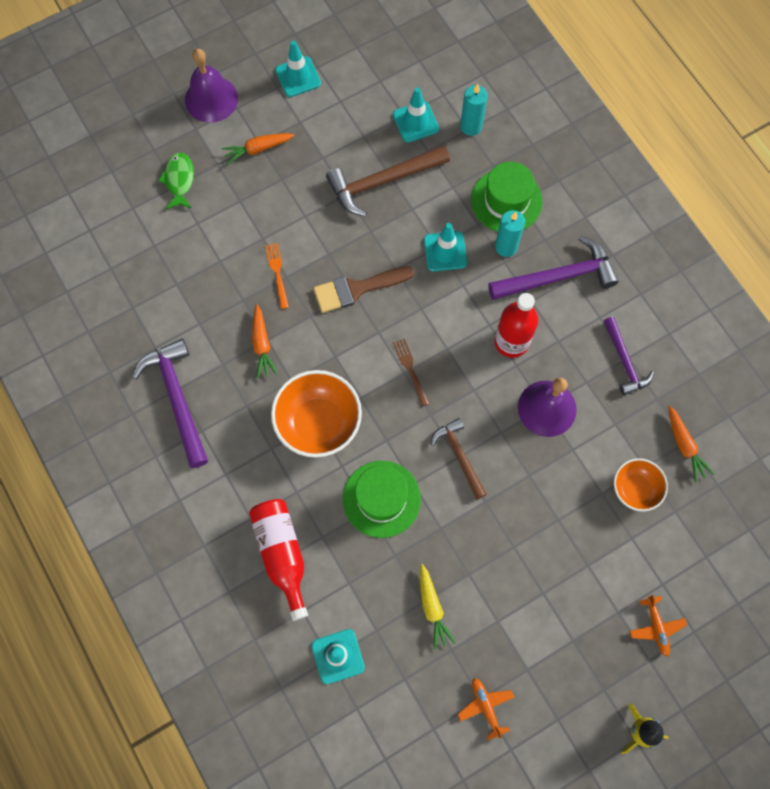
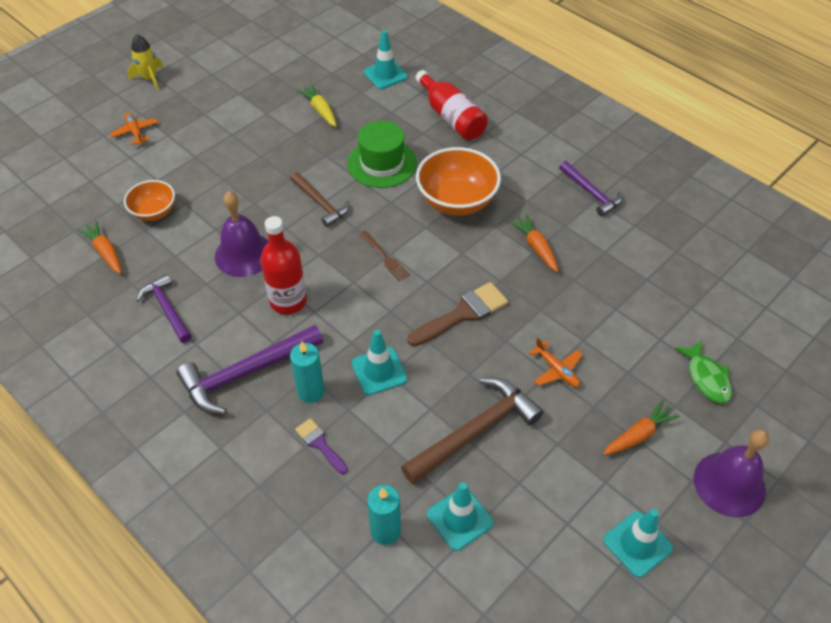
camera: 165 degrees right, 20 degrees down
purple hammer [132,339,208,468] -> purple hammer [559,161,623,217], size x0.62
orange fork [265,243,289,309] -> none
orange plane [458,678,514,740] -> orange plane moved to [529,338,583,387]
green hat [471,162,543,232] -> purple brush [295,418,348,474]

